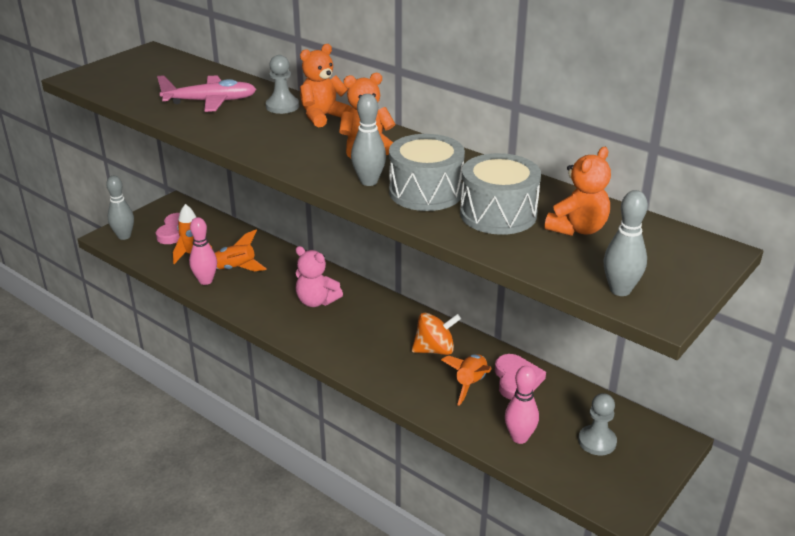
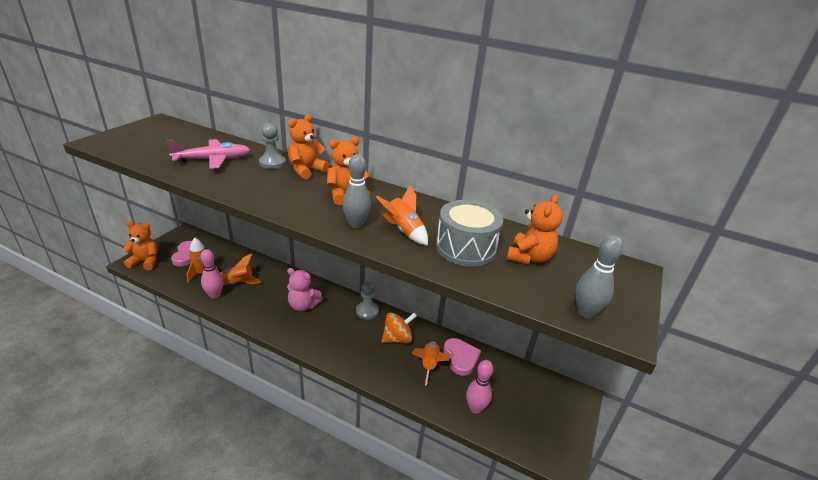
camera: 15 degrees left, 0 degrees up
grey bowling pin [106,176,134,240] -> orange teddy bear [123,221,158,270]
grey drum [389,134,465,211] -> orange rocket [376,185,428,245]
grey pawn [578,393,617,455] -> grey pawn moved to [356,281,379,320]

